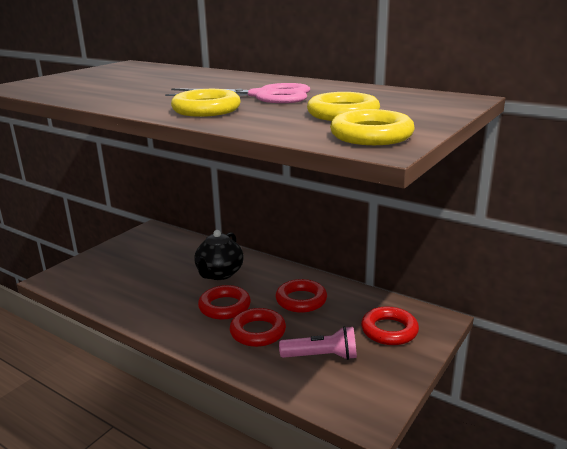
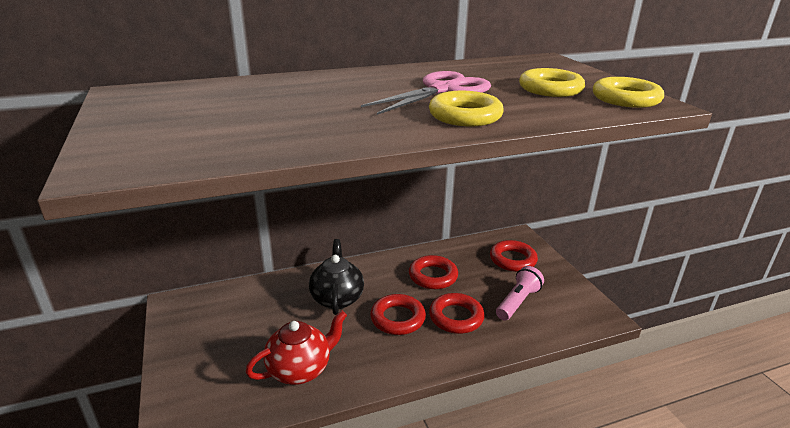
camera: 55 degrees left, 5 degrees up
black teapot [194,230,244,280] -> black teapot turned 150 degrees counterclockwise [309,239,364,315]
none -> red teapot [246,310,347,385]

